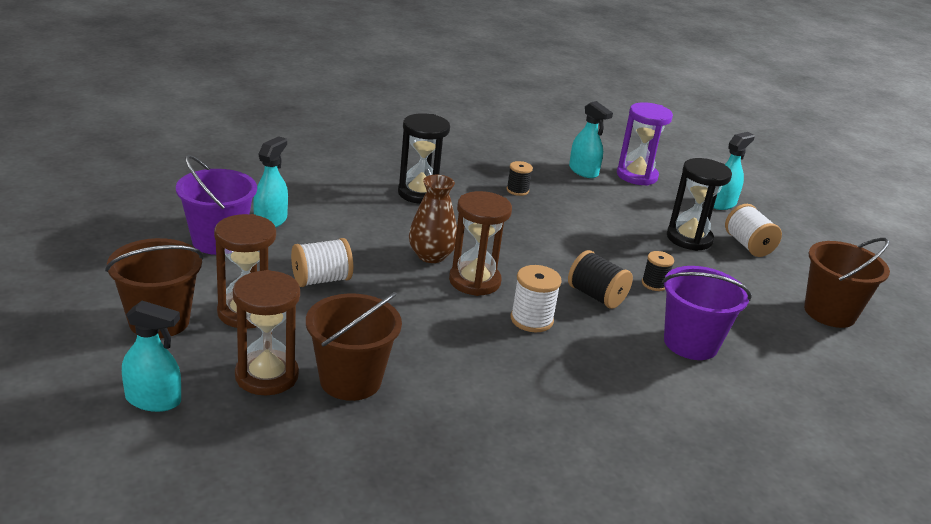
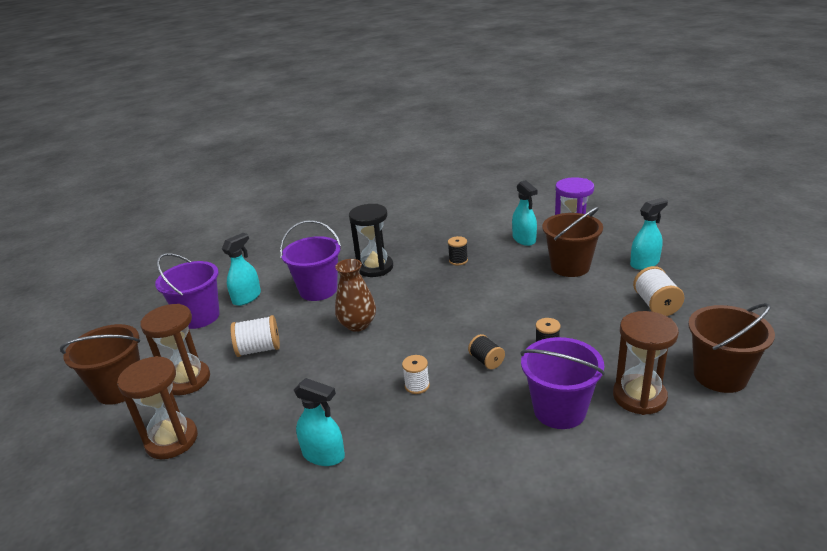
camera: 20 degrees right, 0 degrees up
turquoise spray bottle [122,301,181,412] -> turquoise spray bottle moved to [294,378,345,466]
brown bucket [306,292,402,401] -> brown bucket moved to [542,207,603,277]
brown hourglass [449,191,512,296] -> brown hourglass moved to [613,311,679,415]
white spool [511,265,562,332] -> white spool [402,355,430,394], size x0.65
black spool [568,250,633,309] -> black spool [468,334,505,369], size x0.65
black hourglass [667,158,732,251] -> none
none -> purple bucket [280,220,341,301]

